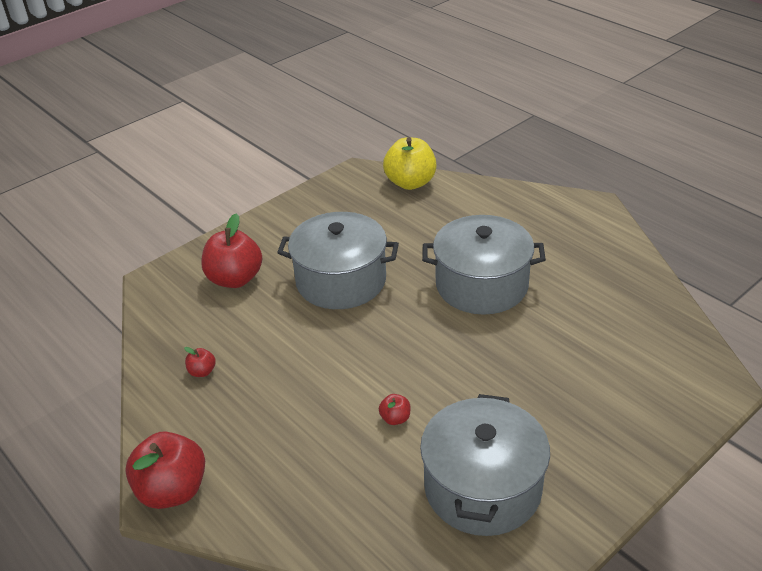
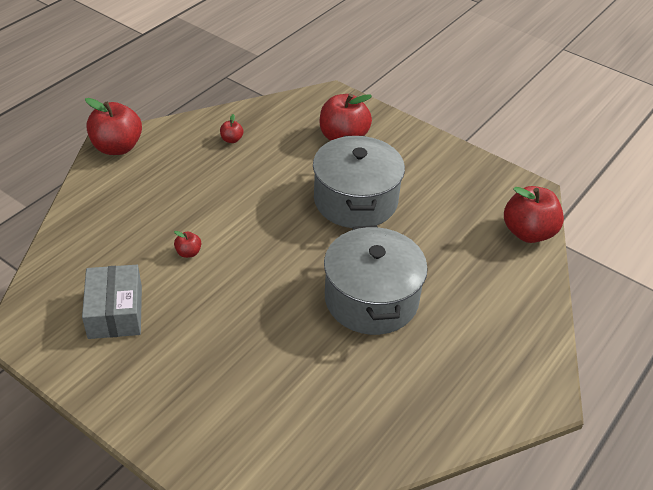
camera: 75 degrees right, 5 degrees up
yellow apple [383,137,437,190] -> red apple [504,186,564,243]
grey pot [420,394,550,536] -> grey box [82,265,142,339]

